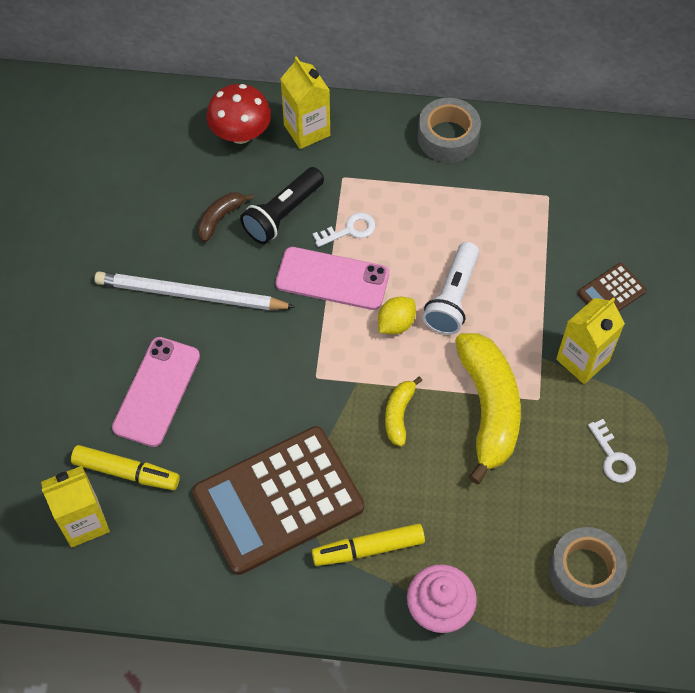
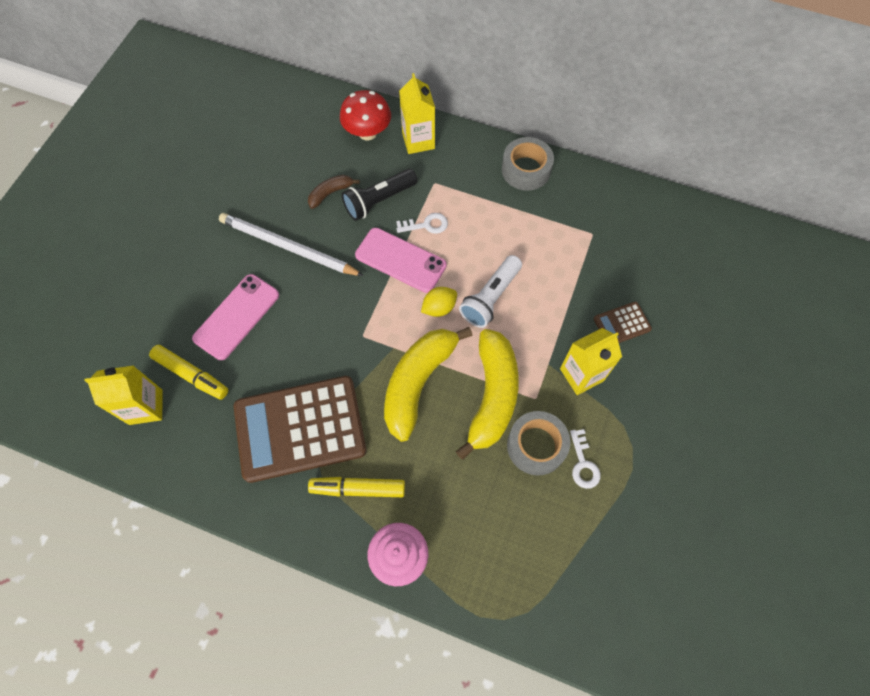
camera: 15 degrees right, 5 degrees up
yellow banana [385,377,422,446] -> yellow banana [384,327,473,442], size x2.08
grey tape [549,527,627,607] -> grey tape moved to [507,411,570,476]

